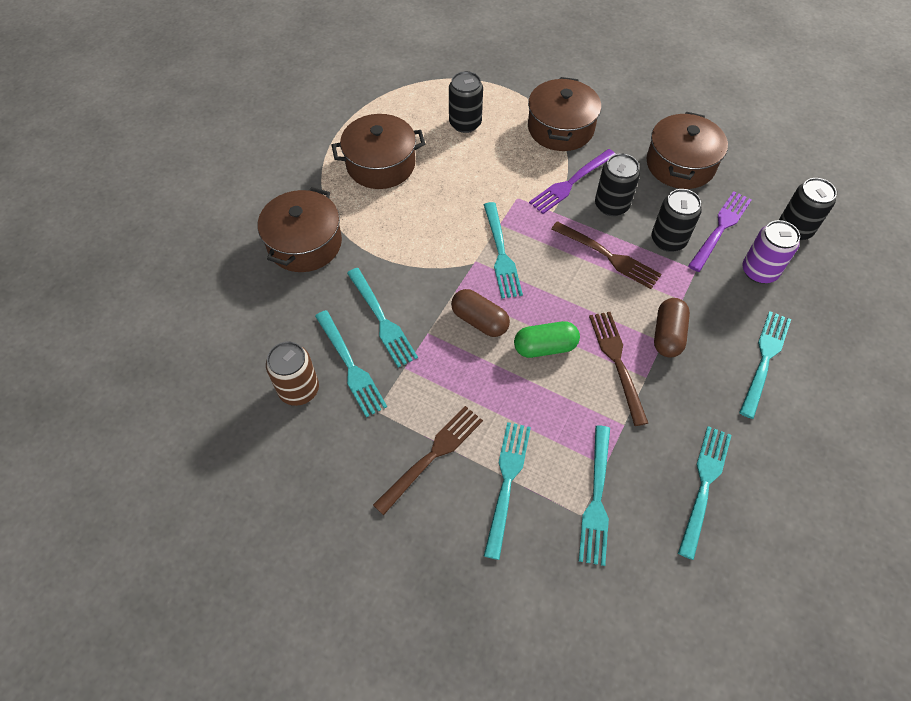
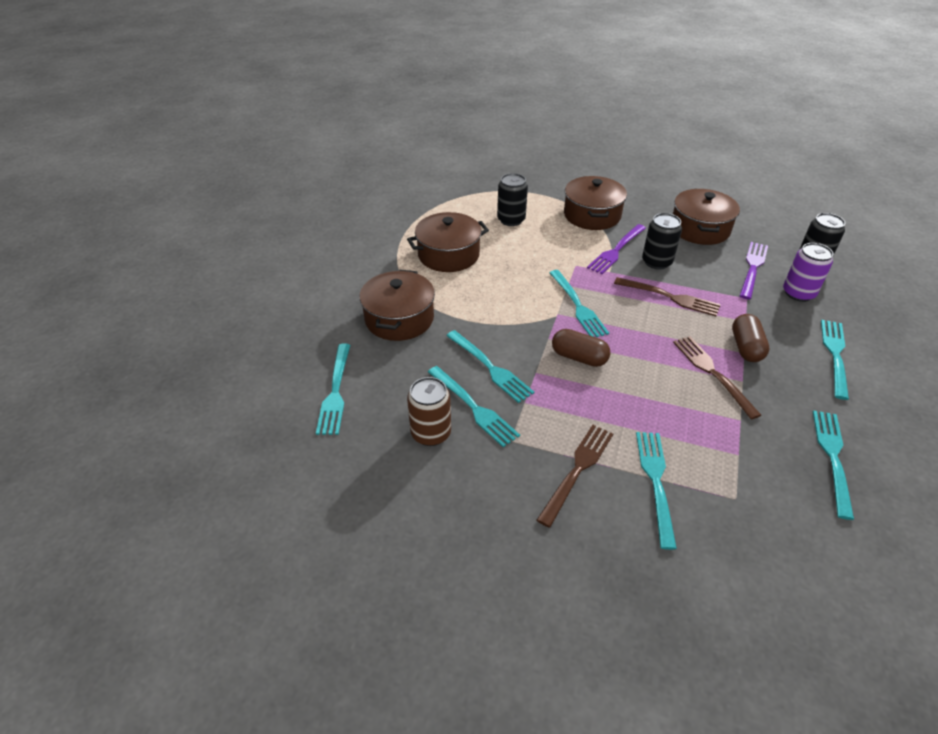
camera: 10 degrees left, 15 degrees down
green capsule [514,321,580,358] -> none
turquoise fork [579,425,610,566] -> turquoise fork moved to [316,344,350,435]
black can [651,189,702,252] -> none

